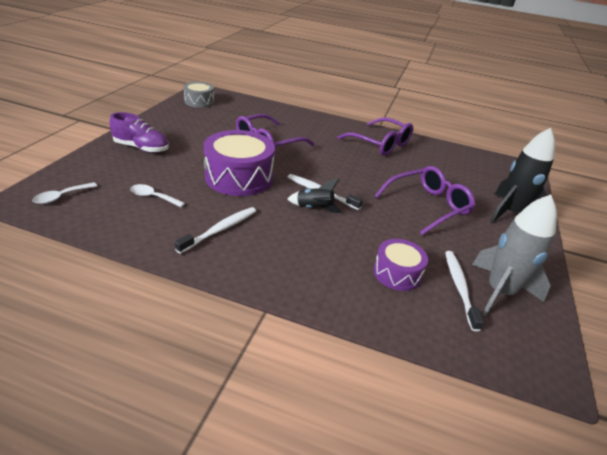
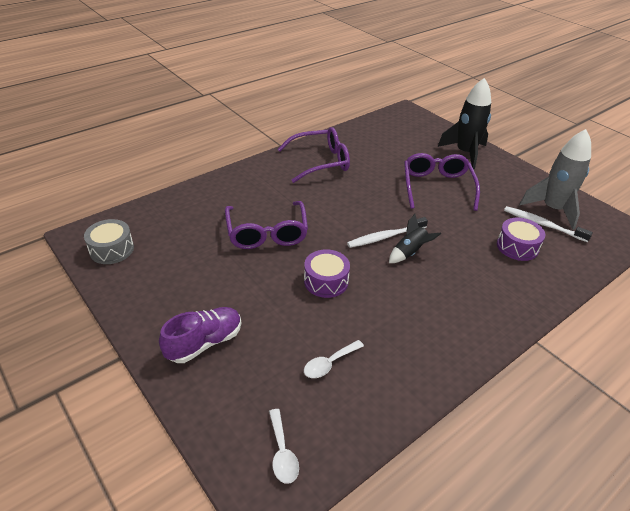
camera: 55 degrees left, 5 degrees up
white toothbrush [175,207,256,254] -> none
purple drum [204,130,275,196] -> purple drum [304,249,350,298], size x0.57

